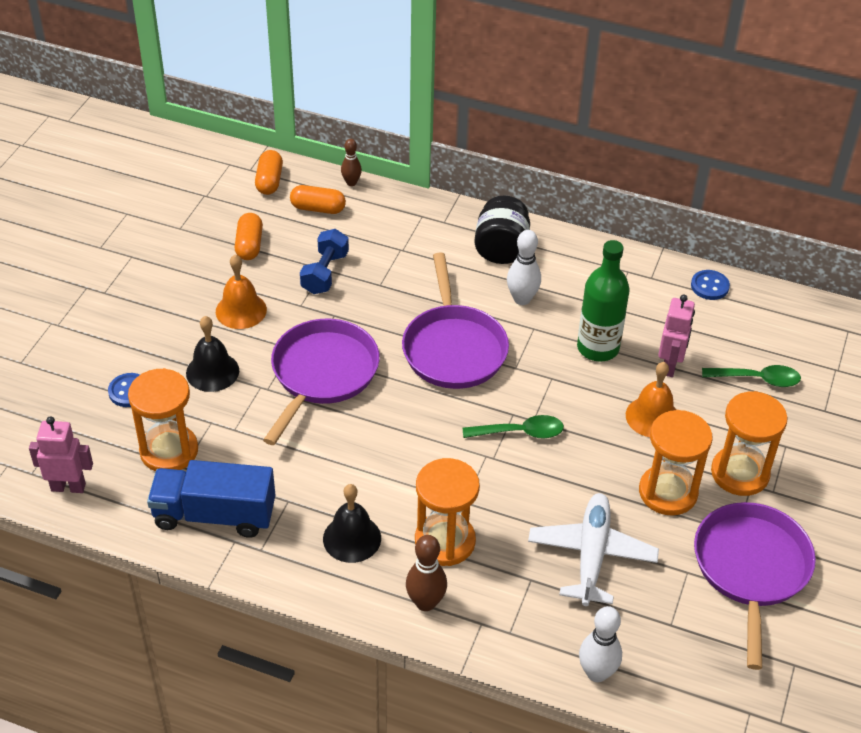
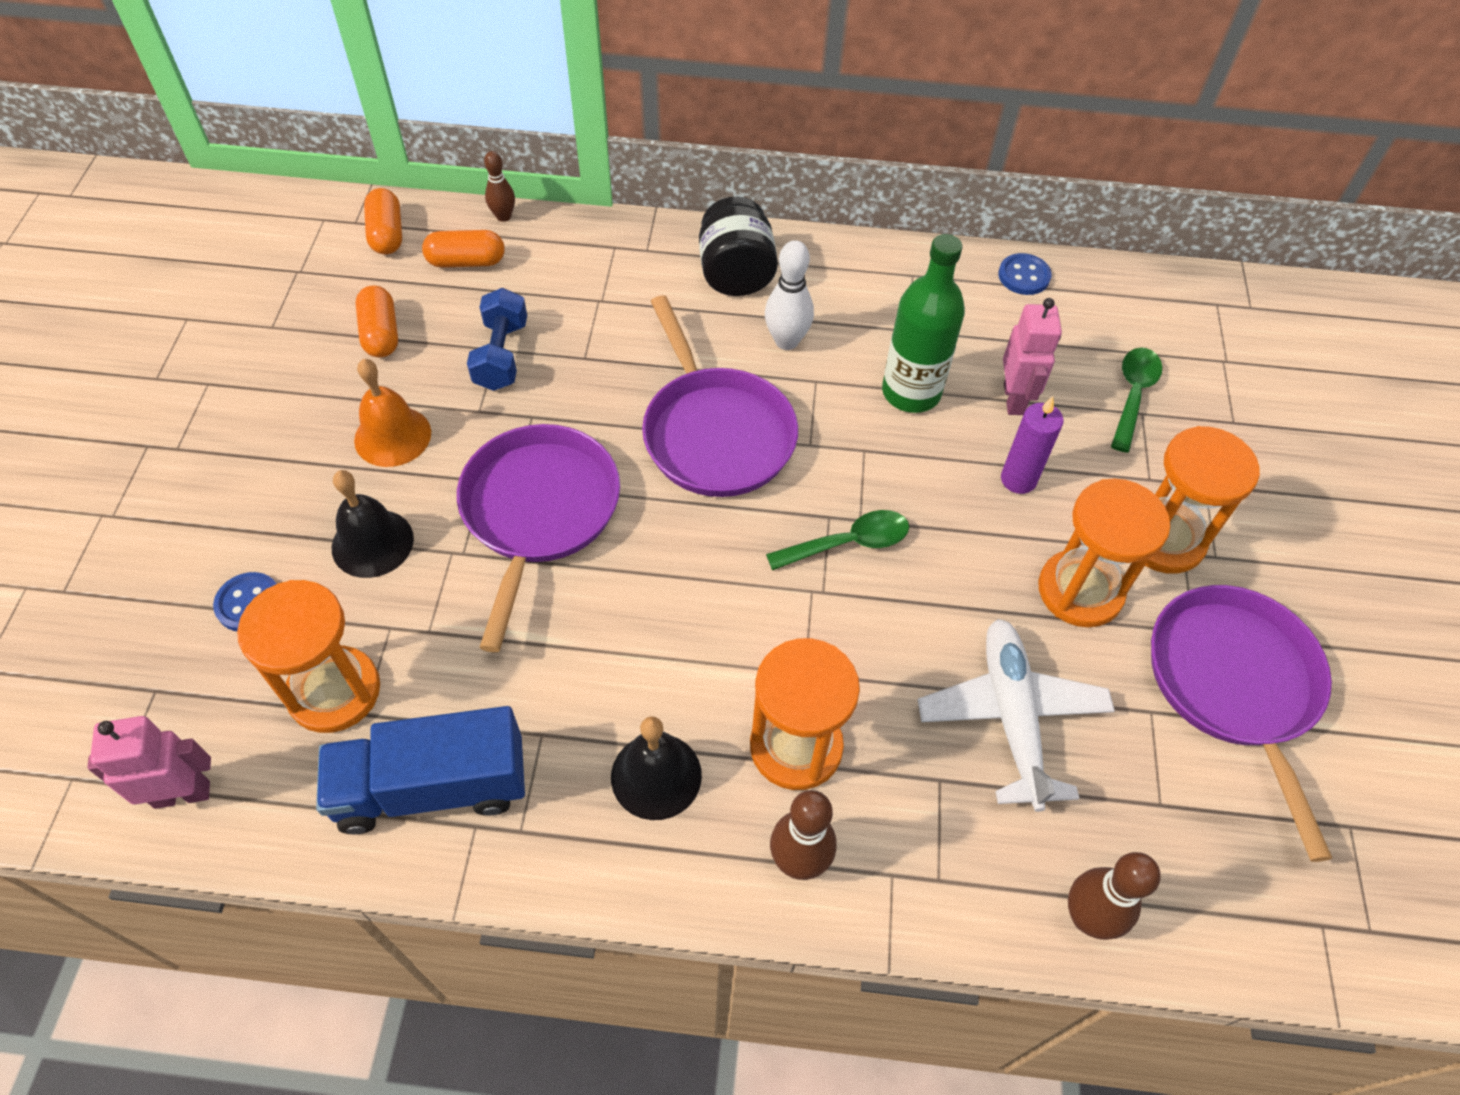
camera: 15 degrees left, 10 degrees up
white bowling pin [579,606,622,682] -> brown bowling pin [1068,852,1161,940]
orange bell [626,362,676,437] -> purple candle [1001,396,1064,494]
green spoon [702,365,801,387] -> green spoon turned 60 degrees counterclockwise [1111,348,1162,453]

